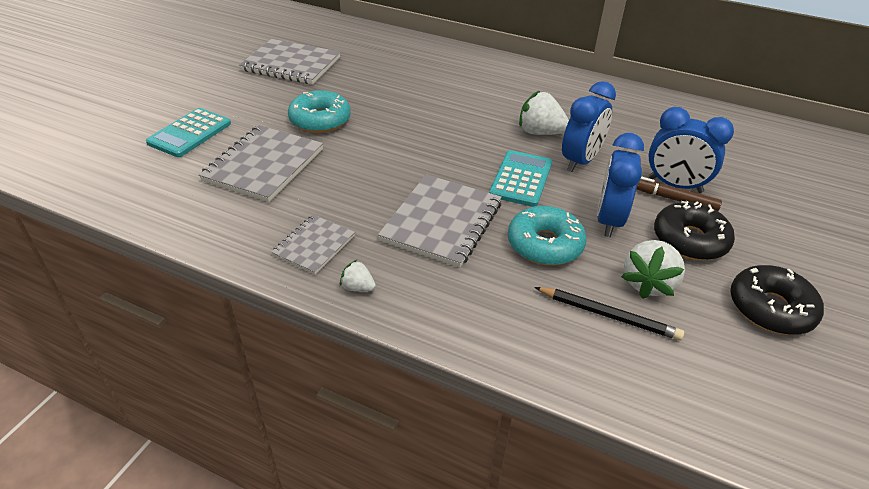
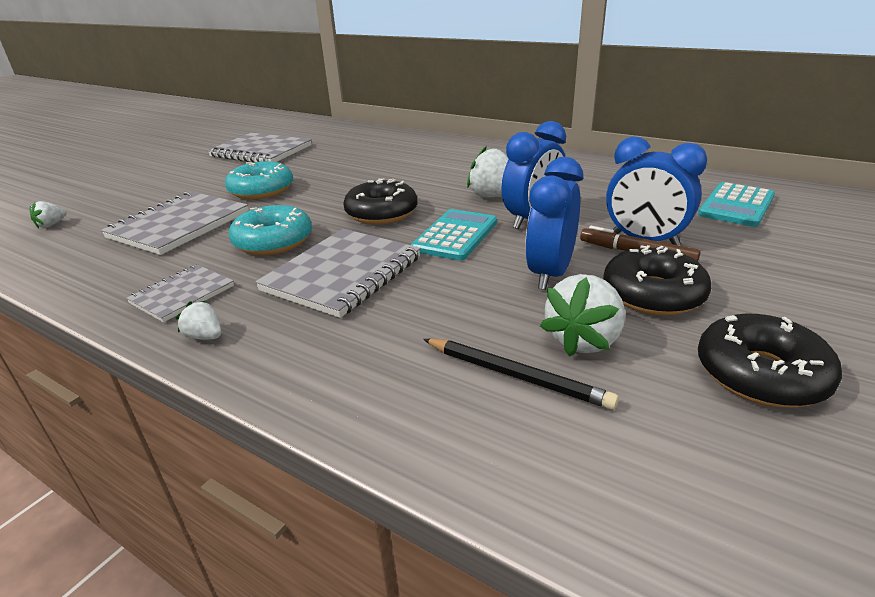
camera: 10 degrees right, 10 degrees down
turquoise calculator [146,108,231,157] -> turquoise calculator moved to [698,182,775,227]
turquoise donut [508,206,587,266] -> turquoise donut moved to [229,205,312,255]
none -> white strawberry [29,201,67,228]
none -> black donut [343,178,417,224]

